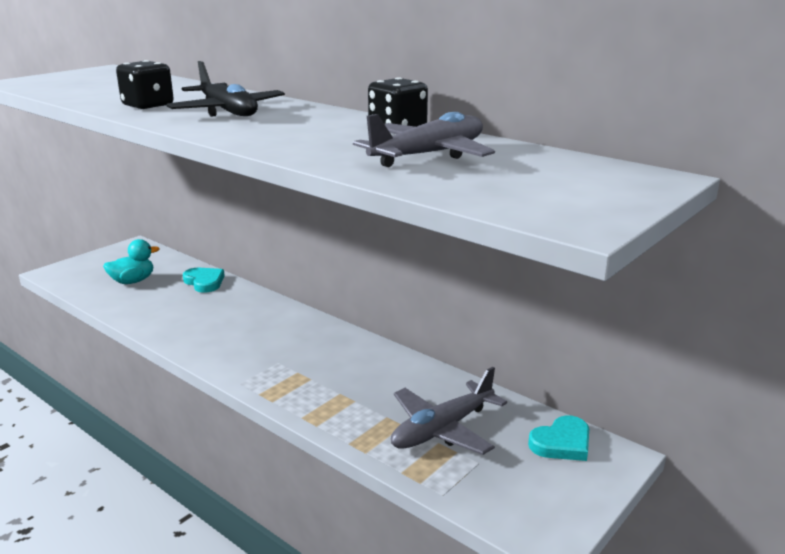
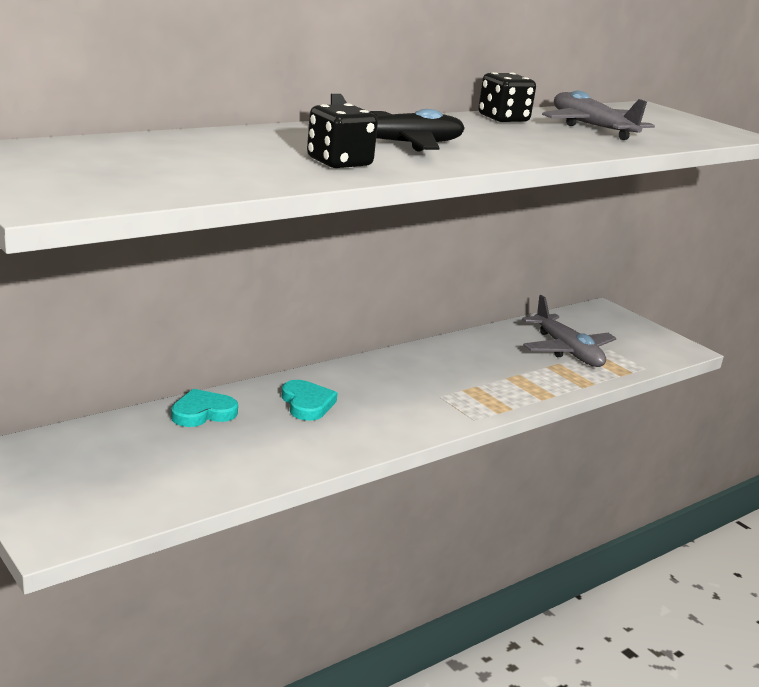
camera: 80 degrees left, 0 degrees up
turquoise duck [103,239,159,284] -> none
turquoise heart [528,415,589,461] -> turquoise heart moved to [282,380,338,421]

